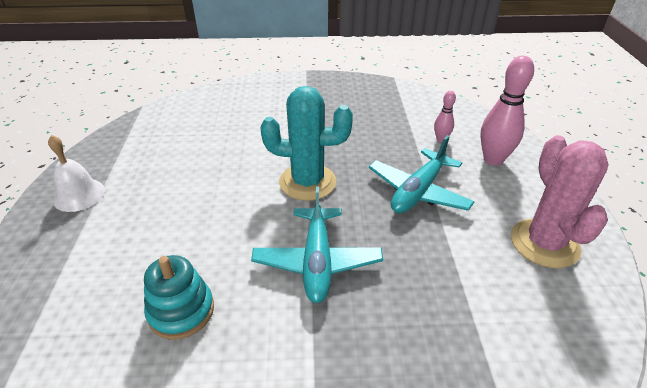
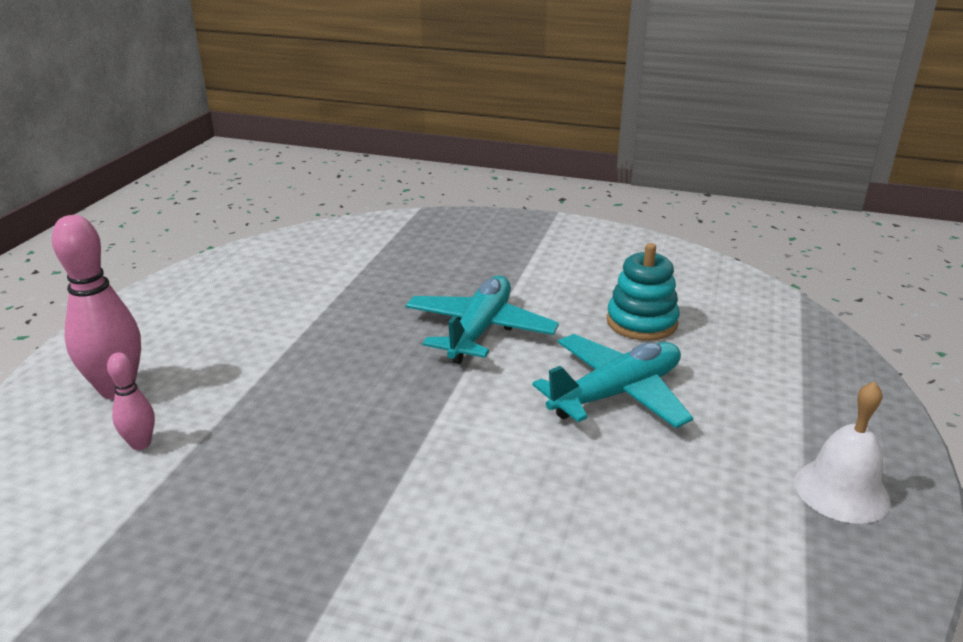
camera: 160 degrees left, 10 degrees down
turquoise cactus [260,86,353,201] -> none
turquoise plane [369,135,475,213] -> turquoise plane moved to [532,334,693,428]
pink cactus [511,135,609,268] -> none

